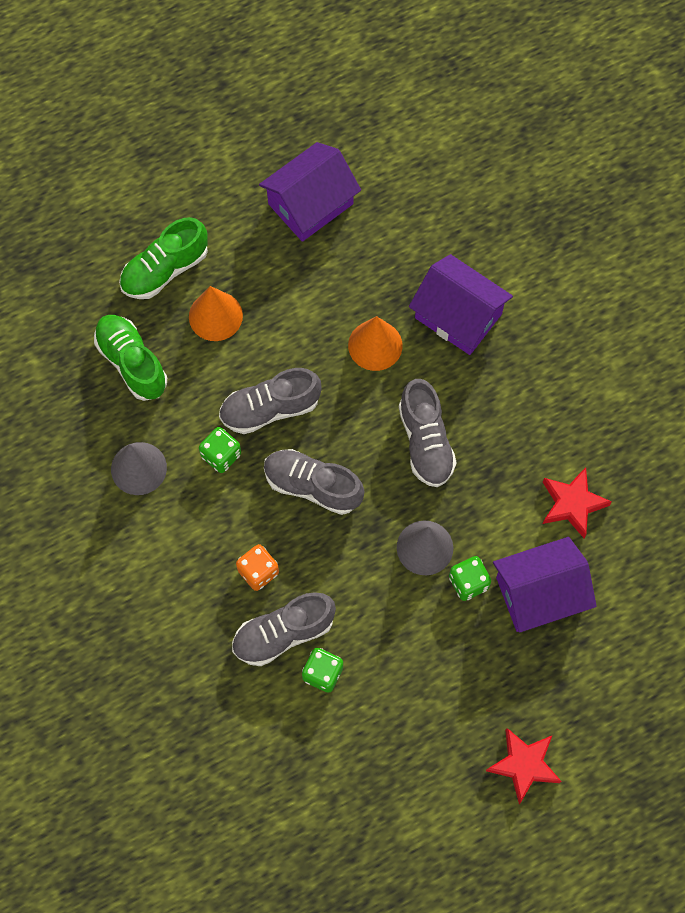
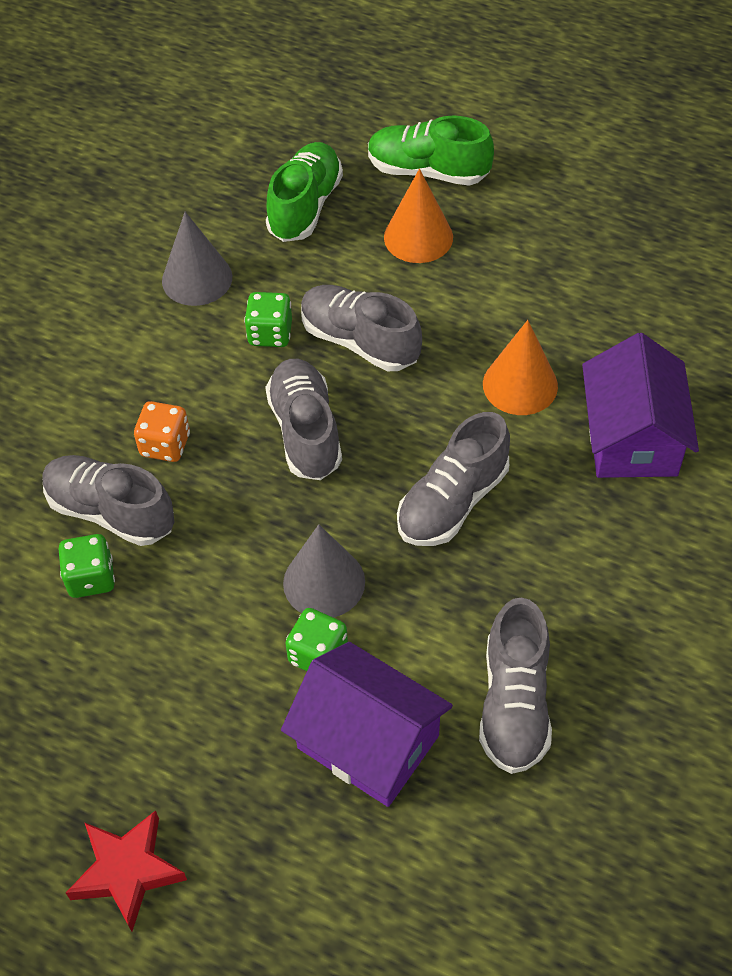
camera: 55 degrees right, 15 degrees down
purple house [259,142,361,242] -> none
red star [543,467,612,538] -> grey shoe [479,598,552,774]

